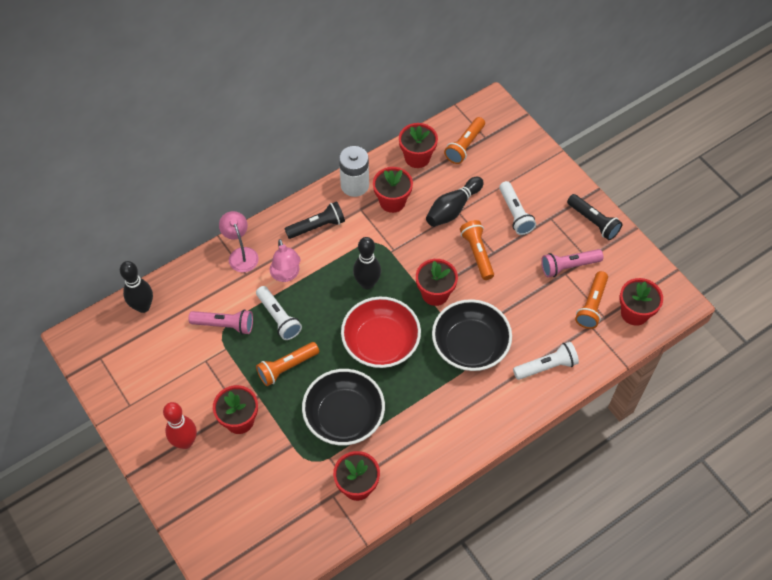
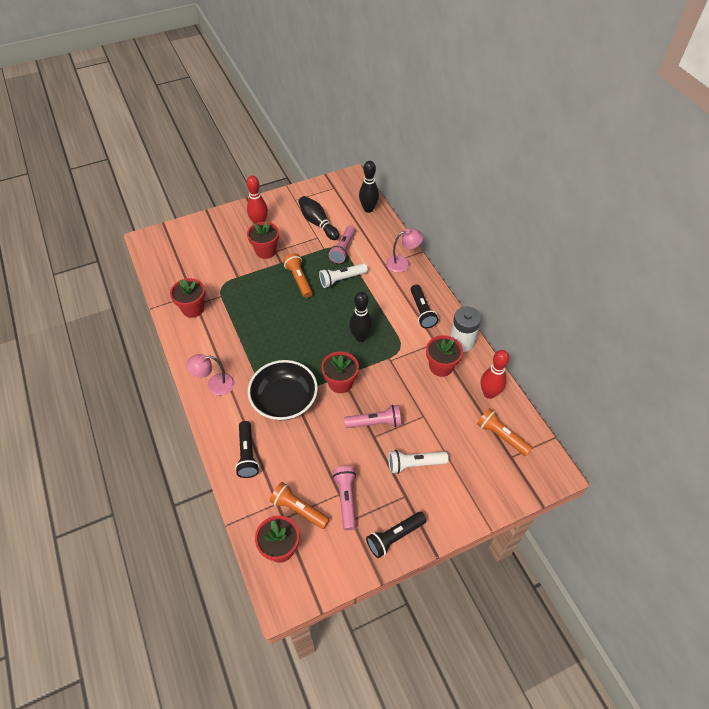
camera: 100 degrees right, 5 degrees down
pink lamp [270,239,301,282] -> pink lamp moved to [186,354,235,396]
black bowl [302,369,385,445] -> none
red bowl [341,297,421,368] -> none
red flower pot [399,123,438,168] -> red bowling pin [481,350,509,399]
black bowling pin [426,177,484,227] -> black bowling pin moved to [298,196,339,240]
orange flashlight [460,220,494,280] -> pink flashlight [344,405,401,428]
white flashlight [513,342,579,380] -> black flashlight [235,421,259,478]

